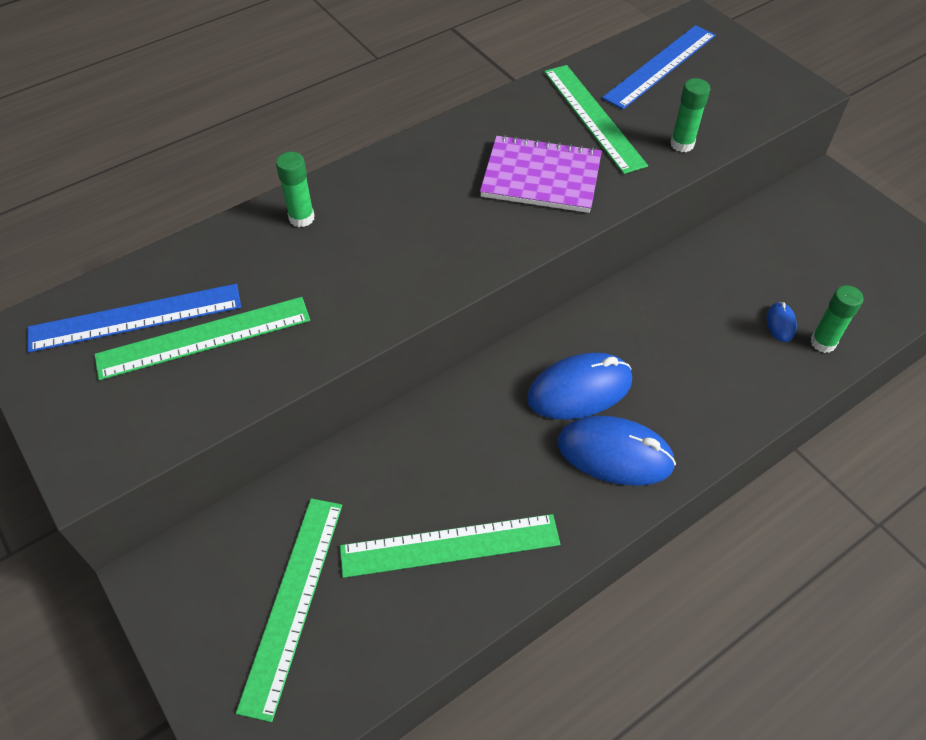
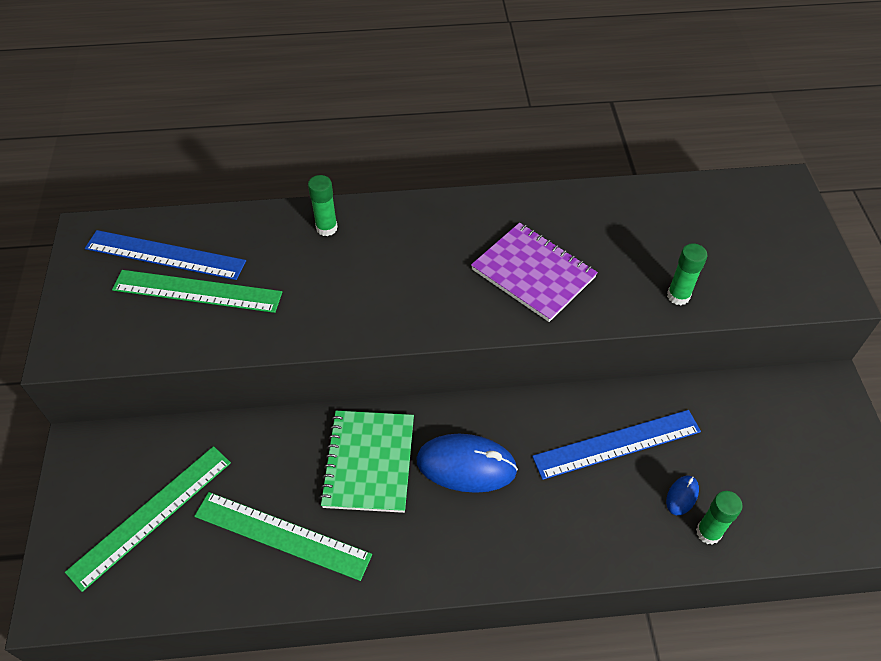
camera: 30 degrees right, 0 degrees up
green ruler [544,65,648,174] -> none
blue mouse [558,416,676,486] -> none
blue ruler [602,25,716,109] -> blue ruler moved to [532,410,701,480]
none -> green notebook [319,411,414,513]

